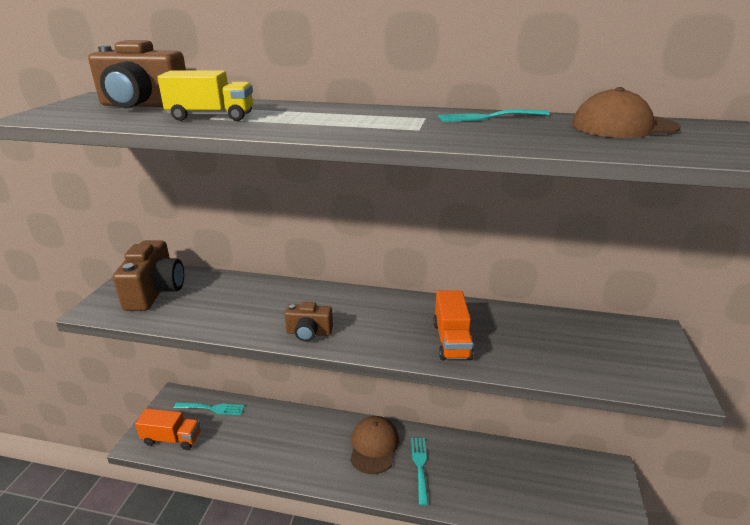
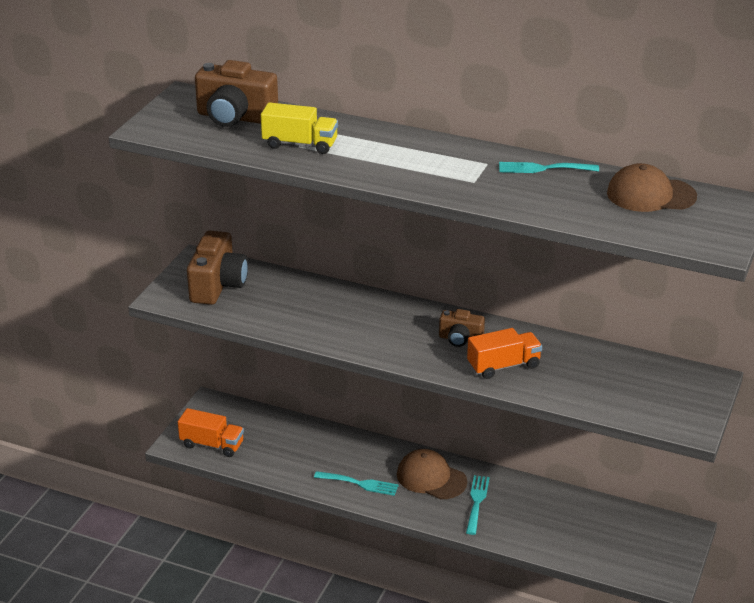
camera: 10 degrees right, 5 degrees up
turquoise fork [174,402,245,415] -> turquoise fork moved to [314,471,399,496]
brown camera [284,302,333,342] -> brown camera moved to [439,309,485,347]
brown cap [350,416,399,474] -> brown cap turned 75 degrees counterclockwise [397,449,467,499]
orange truck [433,290,474,360] -> orange truck turned 120 degrees counterclockwise [467,328,542,379]

